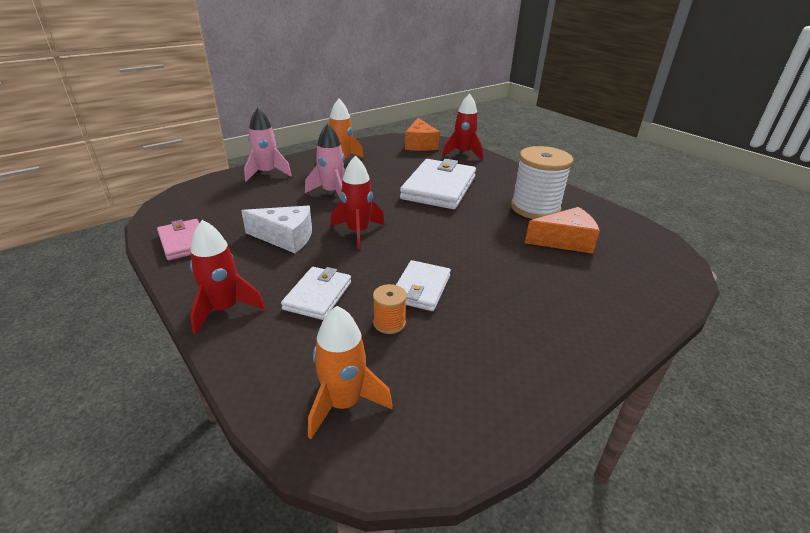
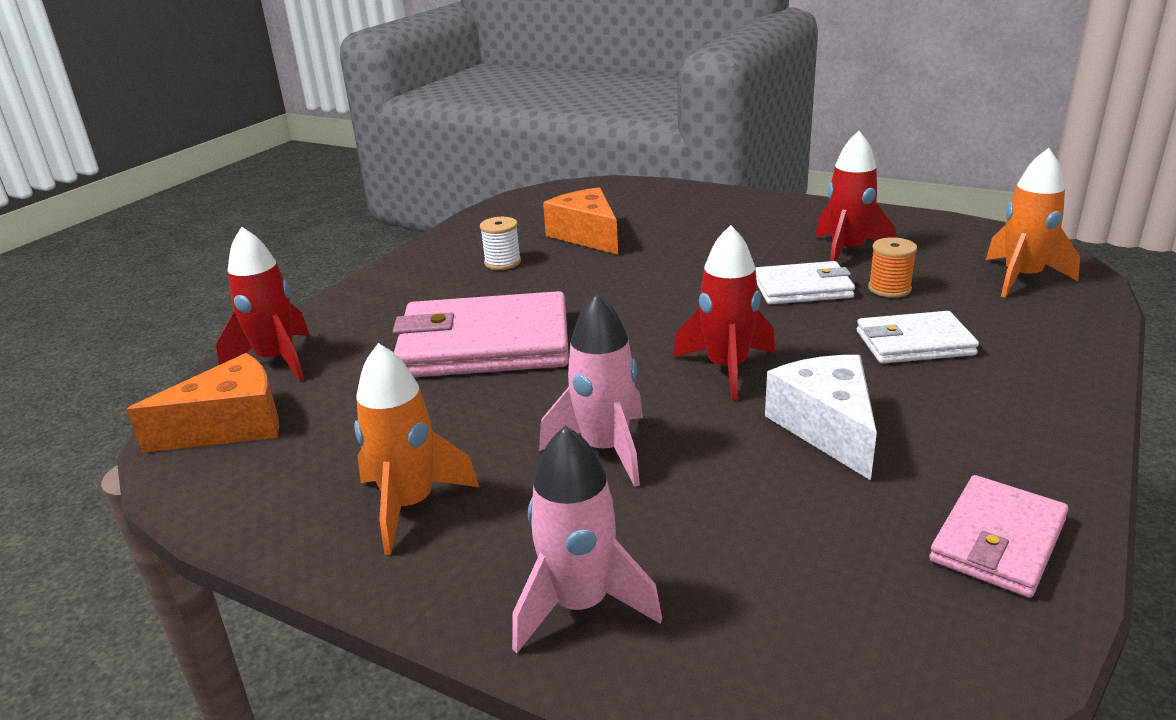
camera: 110 degrees left, 5 degrees down
red rocket [190,220,265,335] -> red rocket moved to [815,131,896,261]
white wallet [400,159,476,209] -> pink wallet [393,291,569,377]
white spool [511,146,573,219] -> white spool [480,217,521,270], size x0.46

